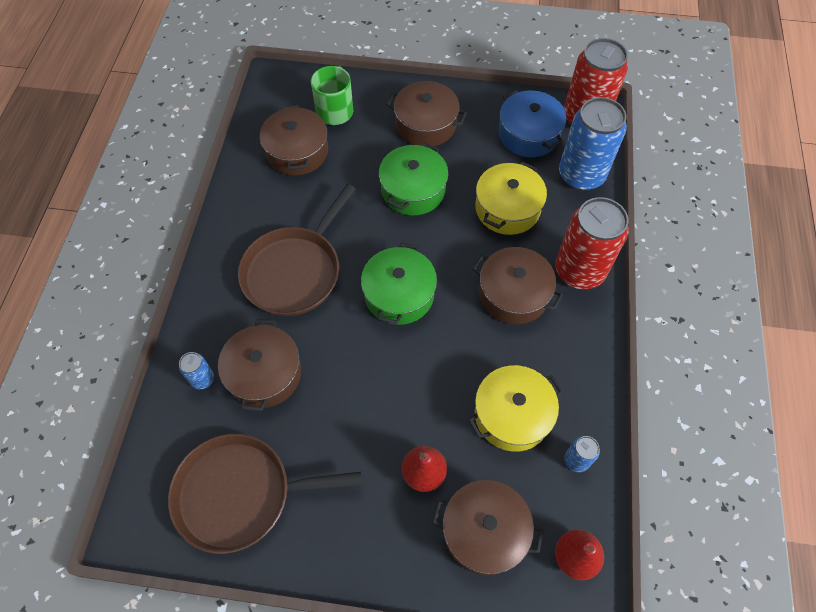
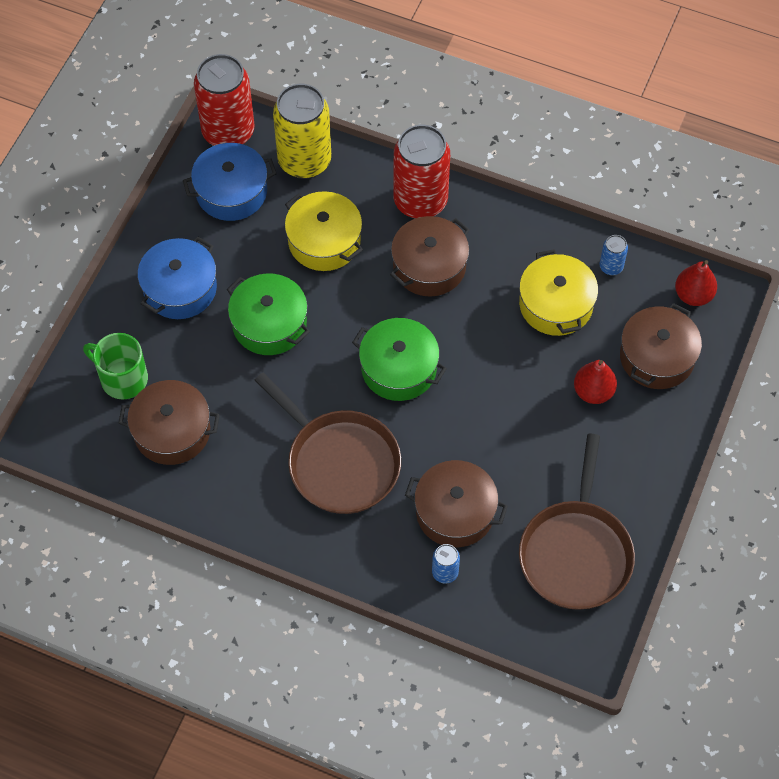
camera: 75 degrees left, 0 degrees up
brown pot [387,81,467,146] -> blue pot [137,237,217,319]
blue can [559,97,627,191] -> yellow can [273,84,331,179]

